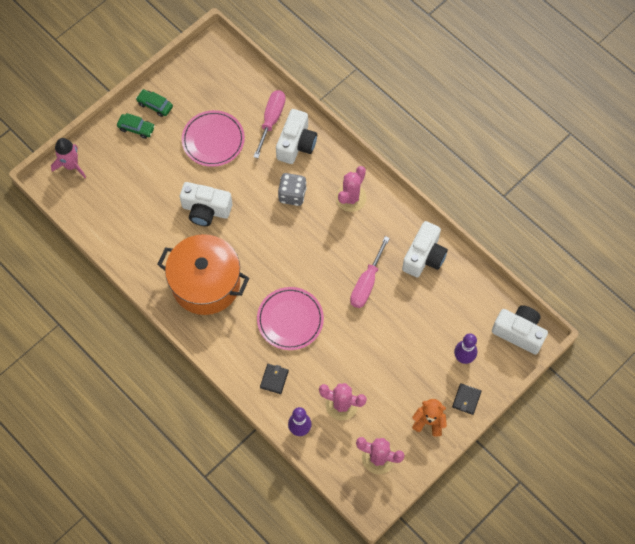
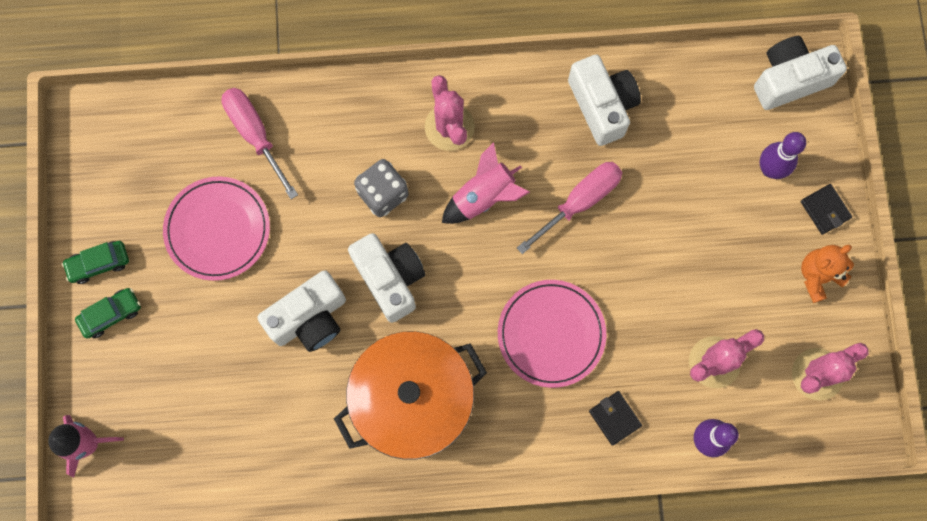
camera: 50 degrees left, 10 degrees up
white camera [276,109,317,164] -> white camera moved to [348,233,426,323]
pink screwdriver [350,236,390,308] -> pink screwdriver turned 105 degrees counterclockwise [517,162,622,254]
none -> pink rocket [442,142,530,224]

